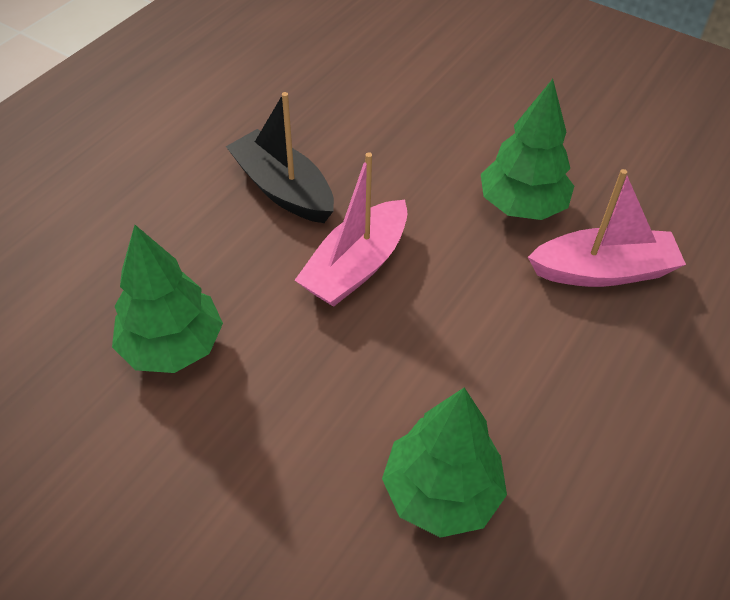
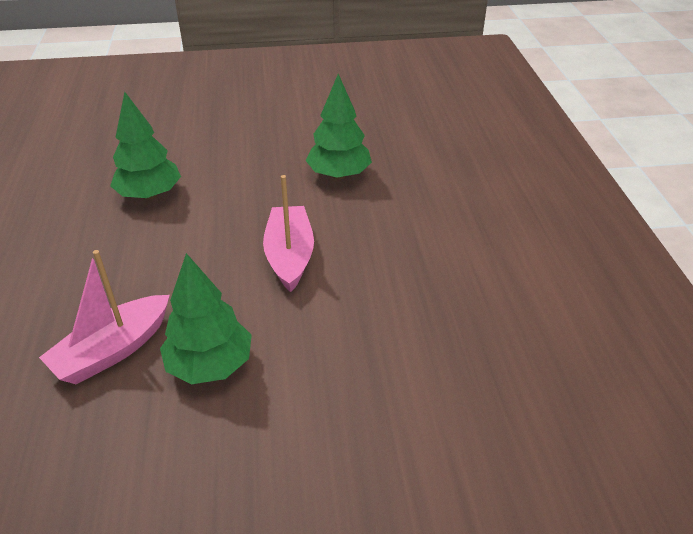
camera: 140 degrees right, 10 degrees down
black boat [226,92,334,223] -> none

